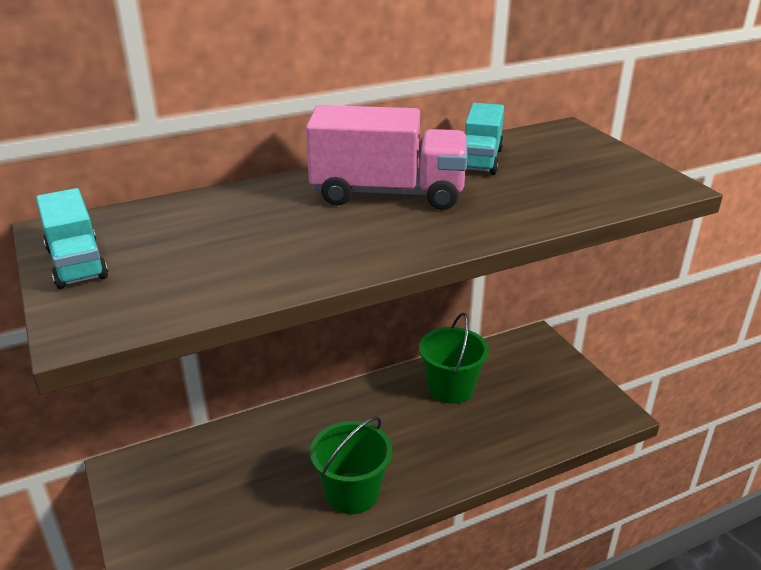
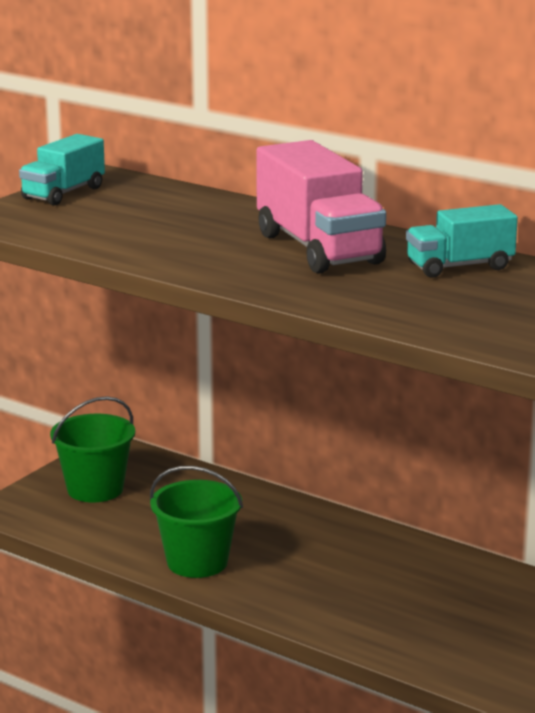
camera: 60 degrees right, 10 degrees down
green bucket [419,313,489,404] -> green bucket moved to [50,396,135,502]

